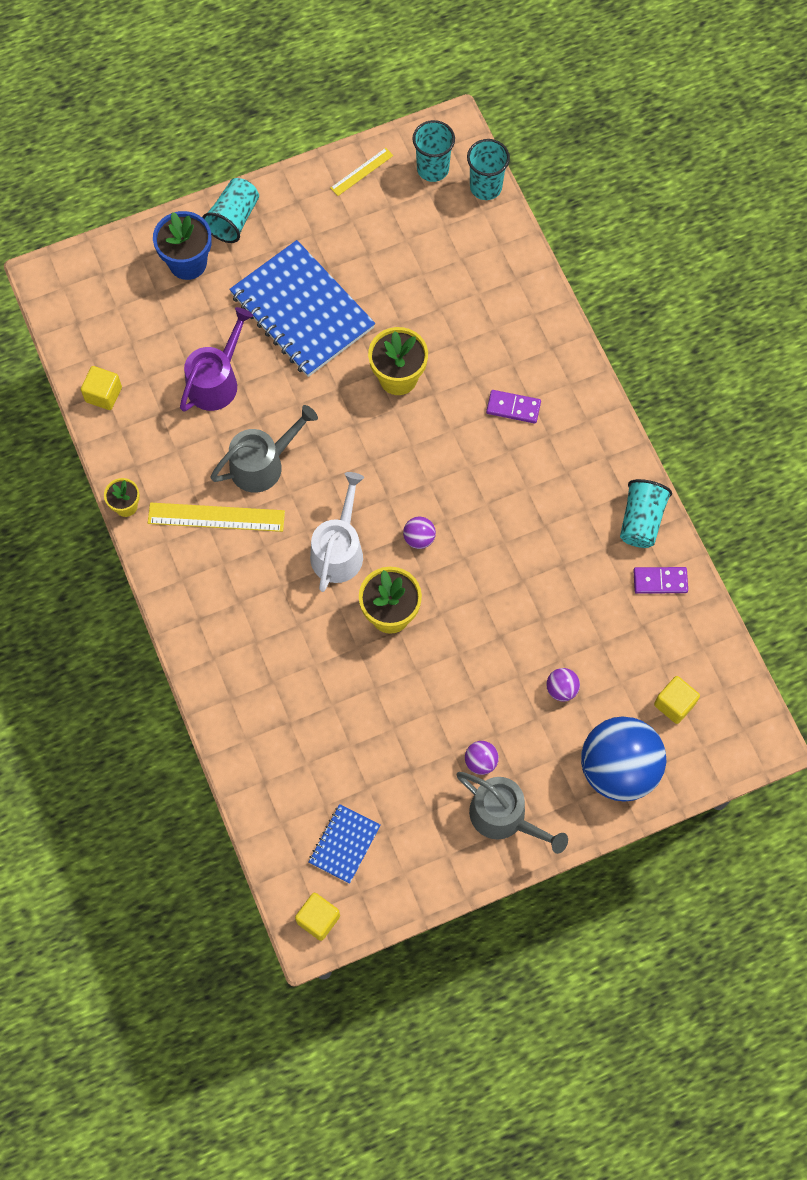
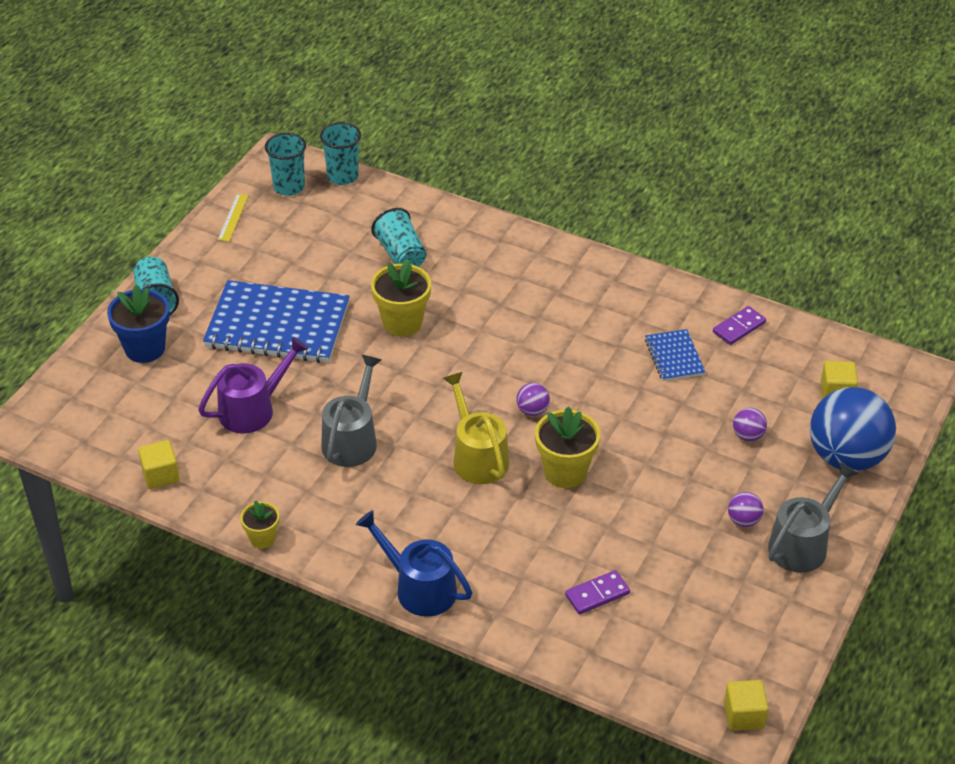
camera: 40 degrees left, 25 degrees down
yellow ruler [148,503,285,532] -> none
purple watering can [180,307,253,412] -> purple watering can turned 60 degrees clockwise [198,337,308,434]
blue notebook [309,804,381,884] -> blue notebook moved to [645,329,705,381]
white watering can [310,472,364,592] -> yellow watering can [443,372,509,484]
grey watering can [457,772,568,854] -> grey watering can turned 45 degrees counterclockwise [768,462,859,573]
purple domino [486,390,541,423] -> purple domino moved to [565,570,630,615]
turquoise cup [620,479,672,548] -> turquoise cup moved to [371,208,426,267]
none -> blue watering can [356,510,472,617]

